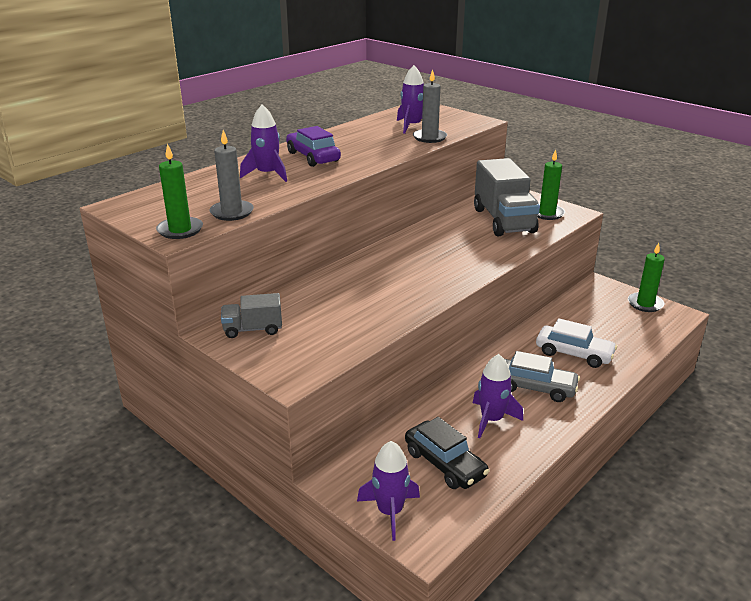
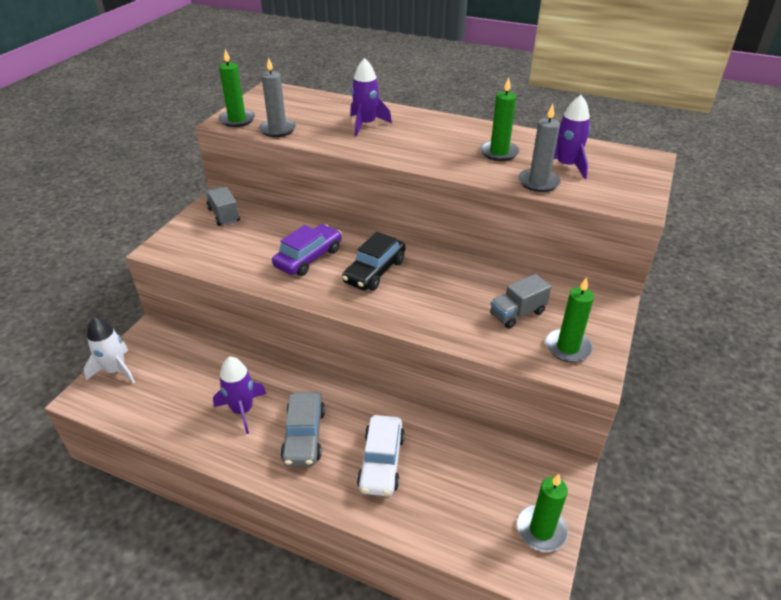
camera: 70 degrees right, 10 degrees up
purple car [286,126,341,167] -> purple car moved to [272,224,342,276]
purple rocket [357,441,420,541] -> white rocket [83,317,135,384]
black car [405,417,489,489] -> black car moved to [342,232,406,291]
grey truck [474,158,540,236] -> grey truck [490,274,551,329], size x0.52
none -> green candle [480,77,519,161]

